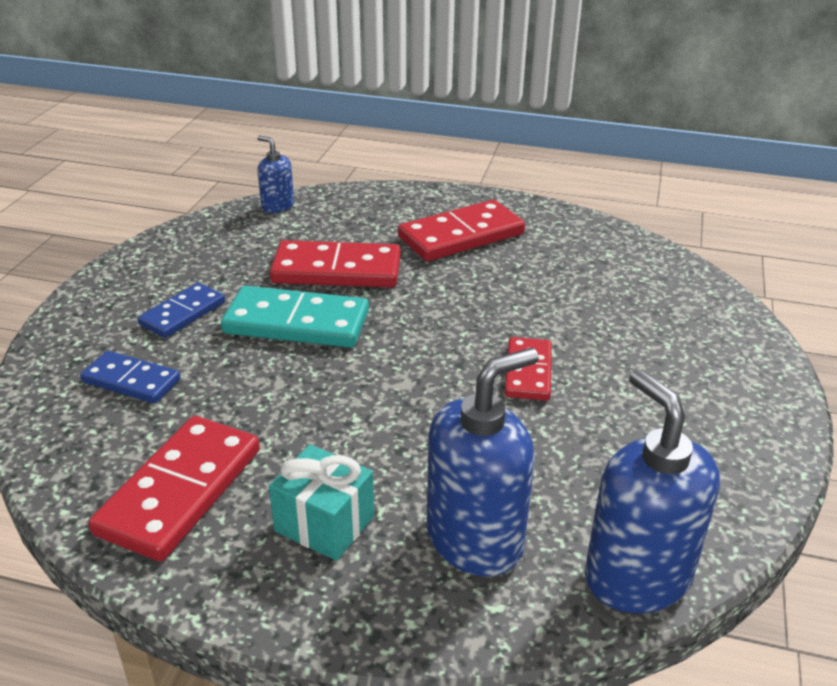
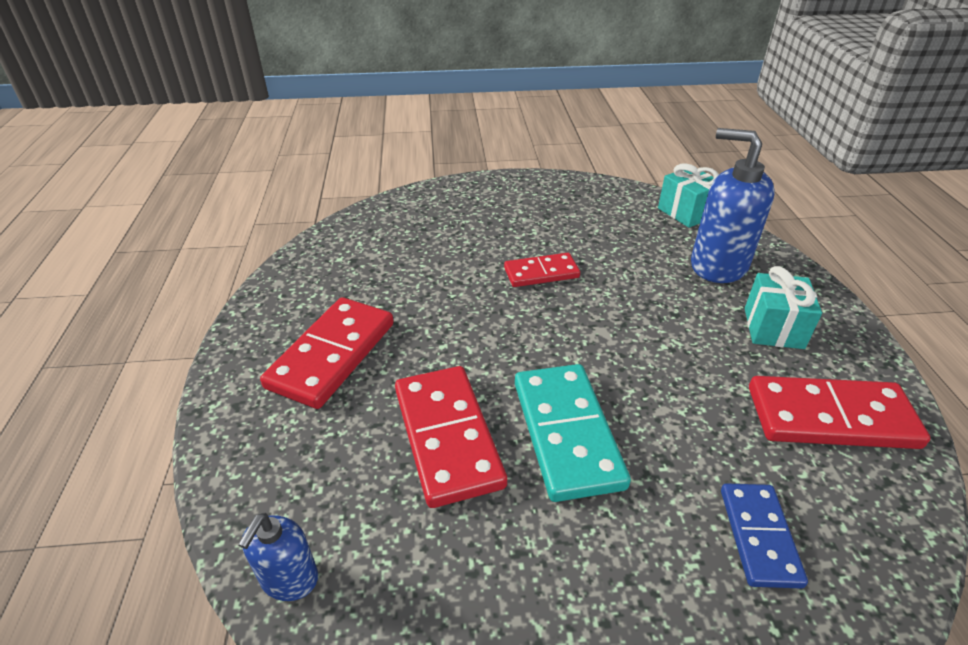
camera: 110 degrees left, 5 degrees up
blue domino [138,283,225,338] -> none
red domino [398,200,525,261] -> red domino turned 75 degrees clockwise [260,297,394,409]
blue soap dispenser [585,369,720,613] -> turquoise gift [658,164,719,228]

